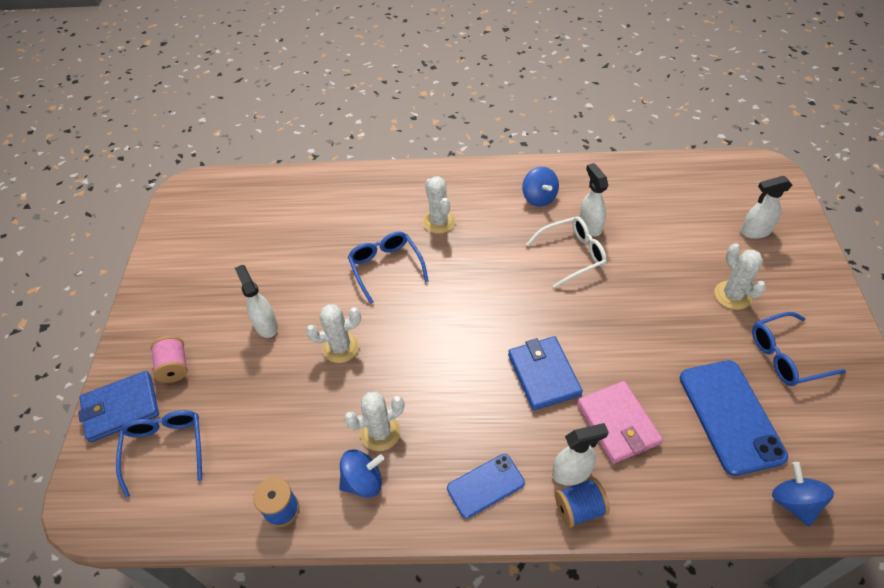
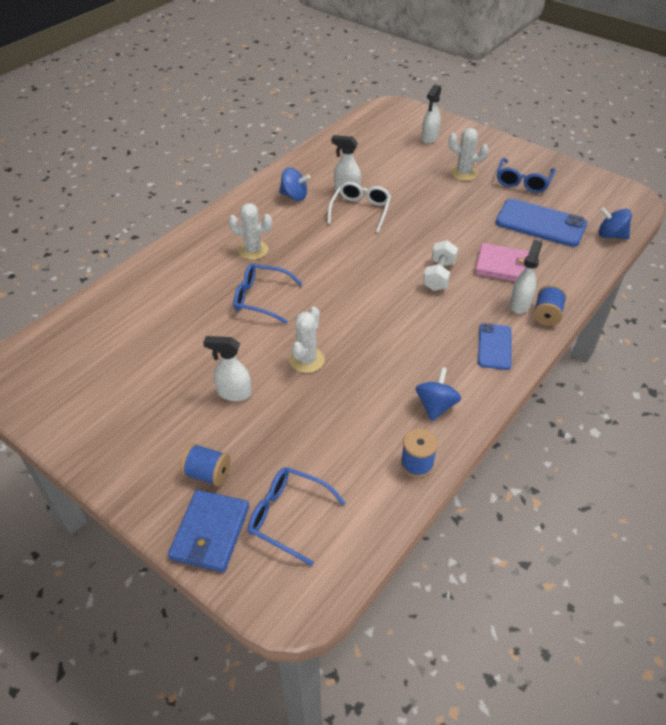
camera: 55 degrees left, 5 degrees down
pink spool [151,336,188,383] -> blue spool [180,443,231,486]
white cactus [344,392,404,451] -> none
blue wallet [508,336,583,410] -> white dumbbell [423,240,458,291]

